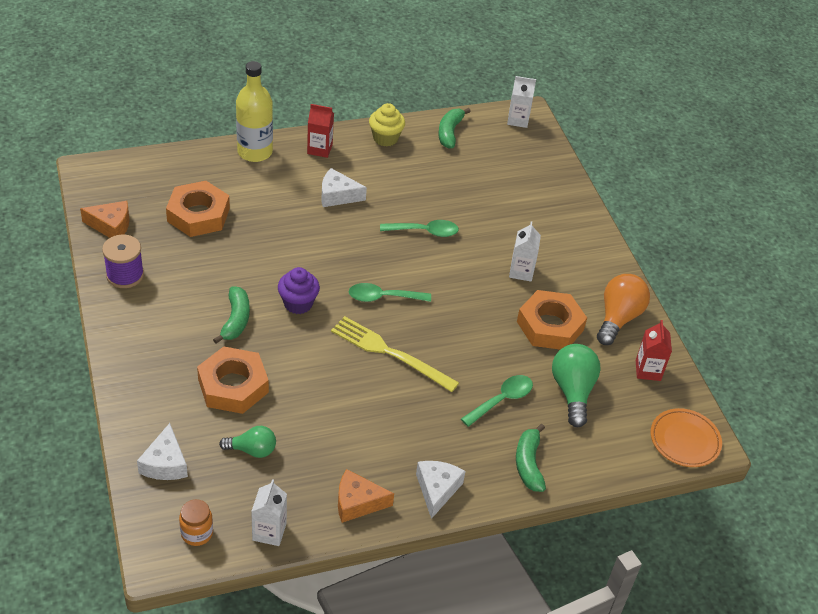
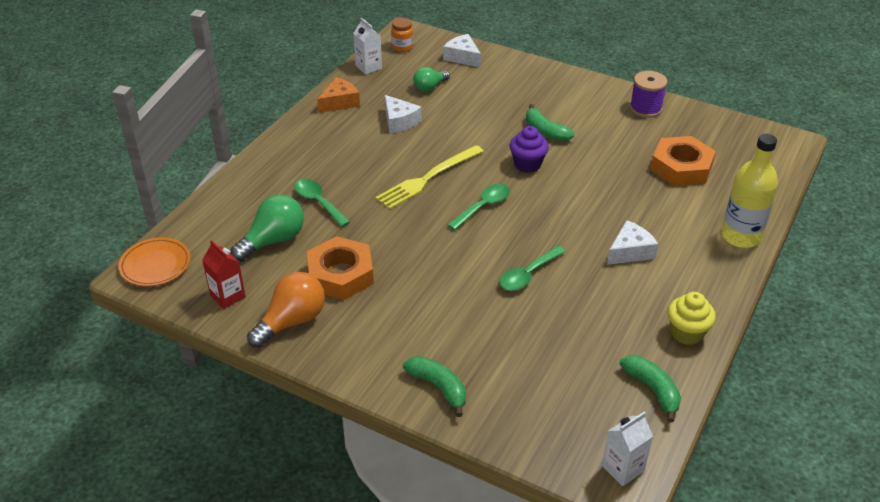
camera: 140 degrees right, 5 degrees down
orange cheese [80,201,130,238] -> none
orange nut [197,346,269,414] -> none
red carton [307,104,334,158] -> none
yellow fork [331,316,459,392] -> yellow fork turned 150 degrees clockwise [375,145,484,209]
white cheese [416,461,466,519] -> white cheese moved to [385,95,422,133]
green spoon [461,375,533,427] -> green spoon turned 135 degrees clockwise [294,179,350,227]
white carton [509,221,541,282] -> none
green banana [516,424,546,492] -> green banana moved to [403,356,466,417]
green light bulb [552,344,601,427] -> green light bulb turned 90 degrees counterclockwise [231,194,304,262]
orange light bulb [597,274,650,345] -> orange light bulb turned 120 degrees counterclockwise [247,272,325,348]

